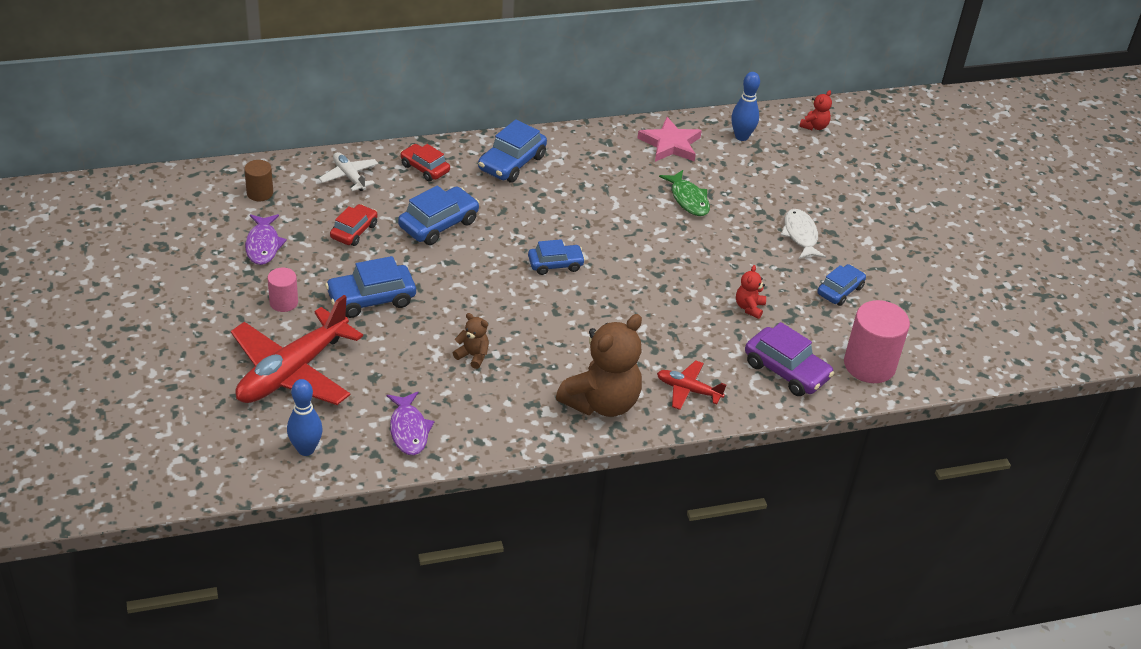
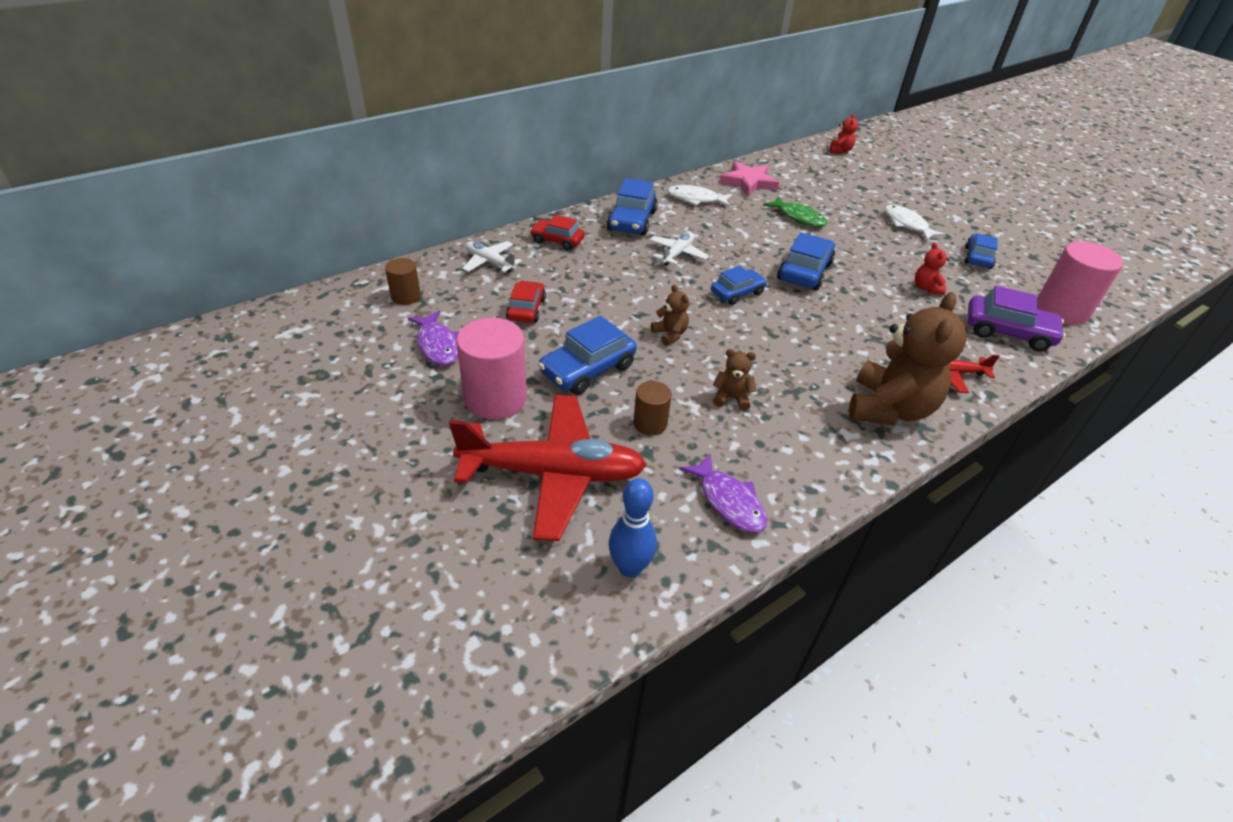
camera: 20 degrees left, 0 degrees up
red plane [231,295,363,405] -> red plane turned 105 degrees counterclockwise [449,395,647,541]
pink cylinder [267,267,298,312] -> pink cylinder [456,318,527,419], size x1.85
blue car [398,186,480,245] -> blue car moved to [777,232,835,290]
blue bowling pin [731,72,760,141] -> none
none -> brown cylinder [633,381,672,435]
none -> white plane [650,232,709,266]
none -> brown teddy bear [651,285,689,346]
none -> white fish [667,185,732,207]

